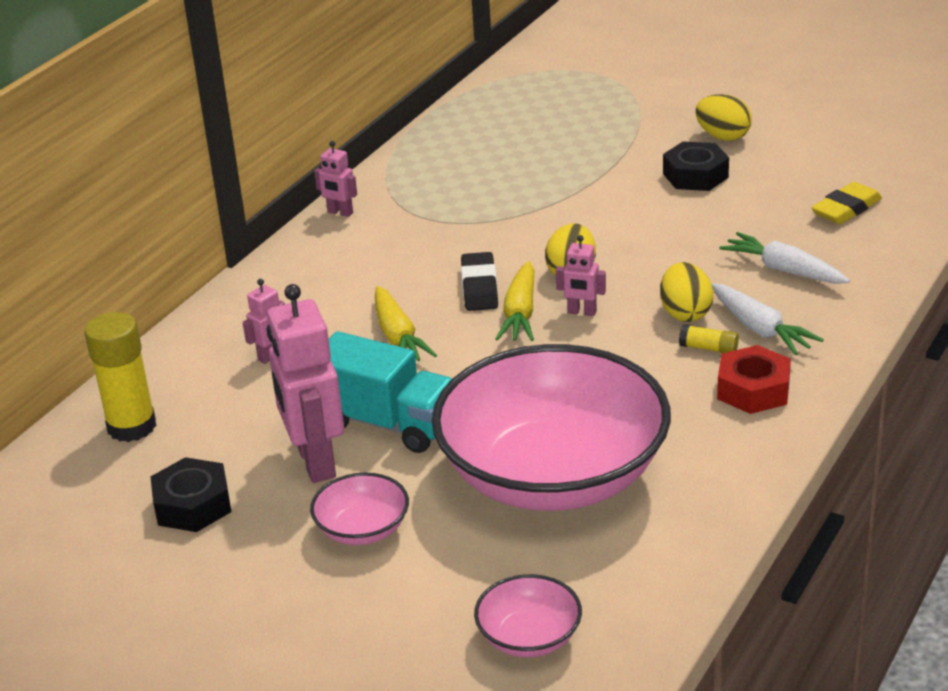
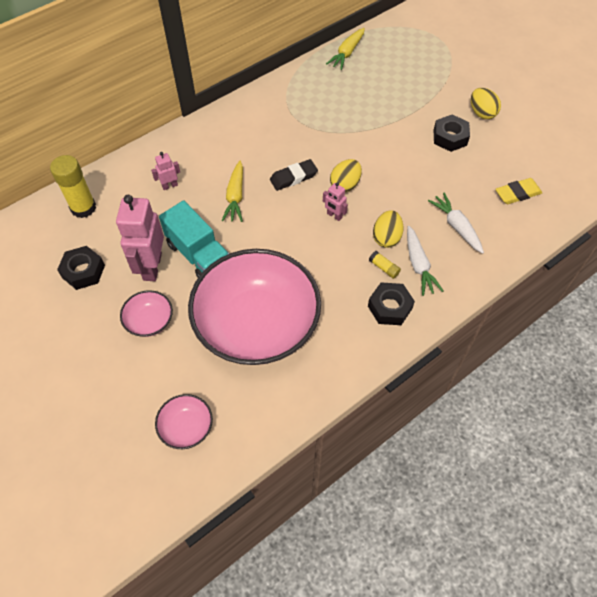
camera: 20 degrees right, 25 degrees up
pink robot [314,141,357,217] -> none
black eraser [461,252,498,311] -> black eraser turned 45 degrees clockwise [270,159,318,191]
yellow carrot [496,261,534,341] -> yellow carrot moved to [326,28,365,70]
red nut [717,345,791,414] -> black nut [368,282,415,325]

